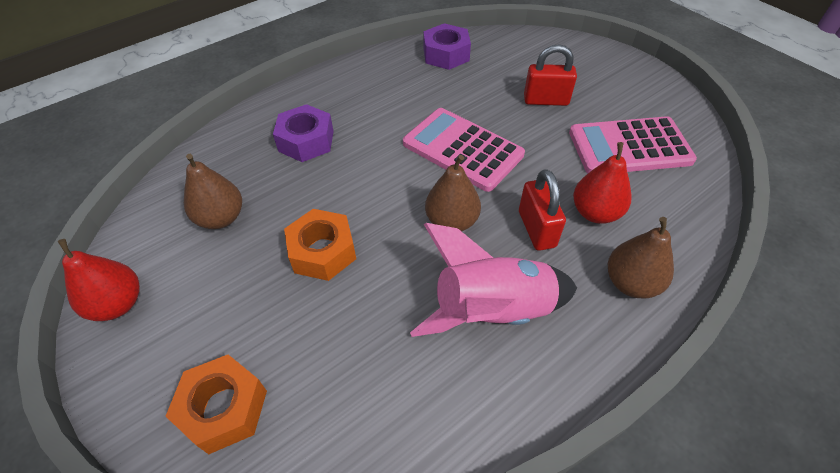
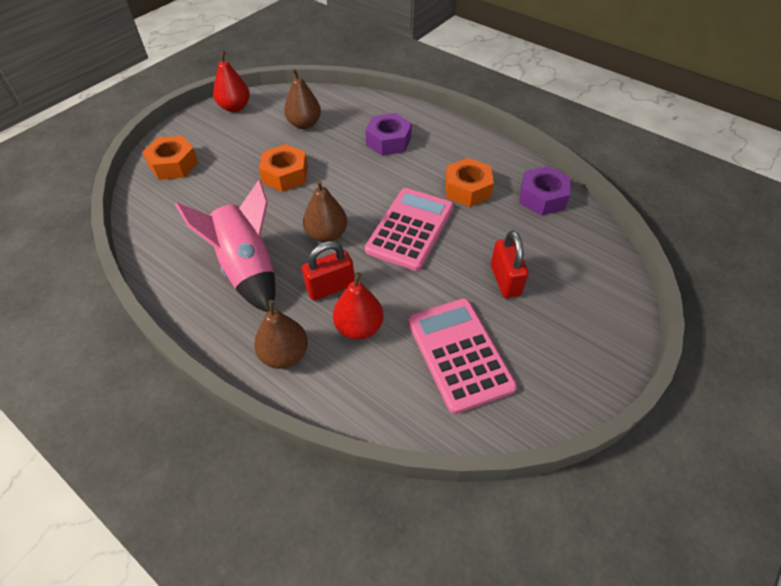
camera: 75 degrees right, 0 degrees up
none -> orange nut [445,158,494,207]

